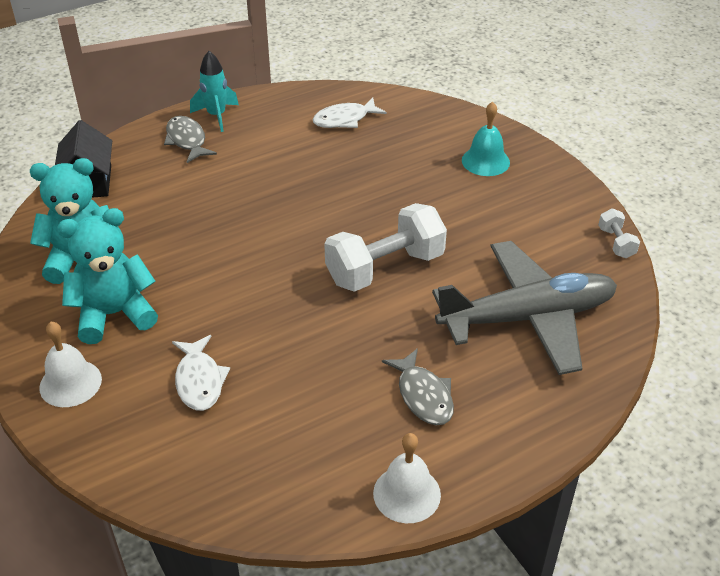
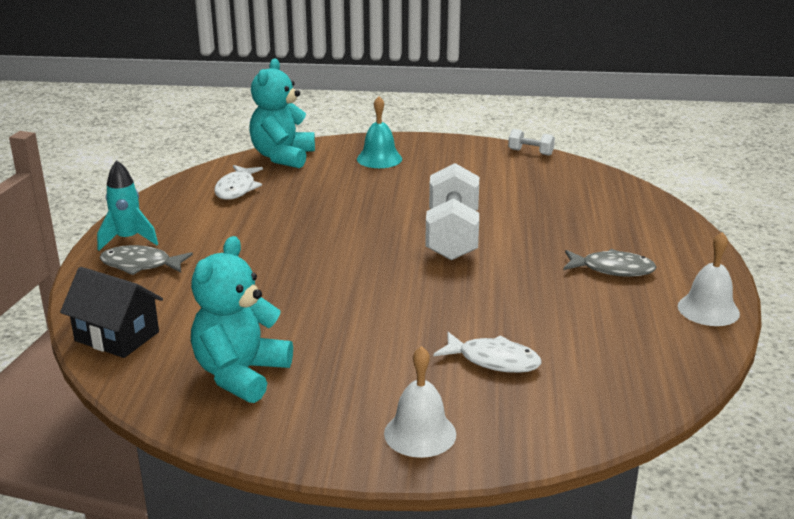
camera: 55 degrees left, 15 degrees down
turquoise teddy bear [57,208,158,344] -> turquoise teddy bear moved to [249,59,315,168]
grey plane [432,241,617,375] -> none

